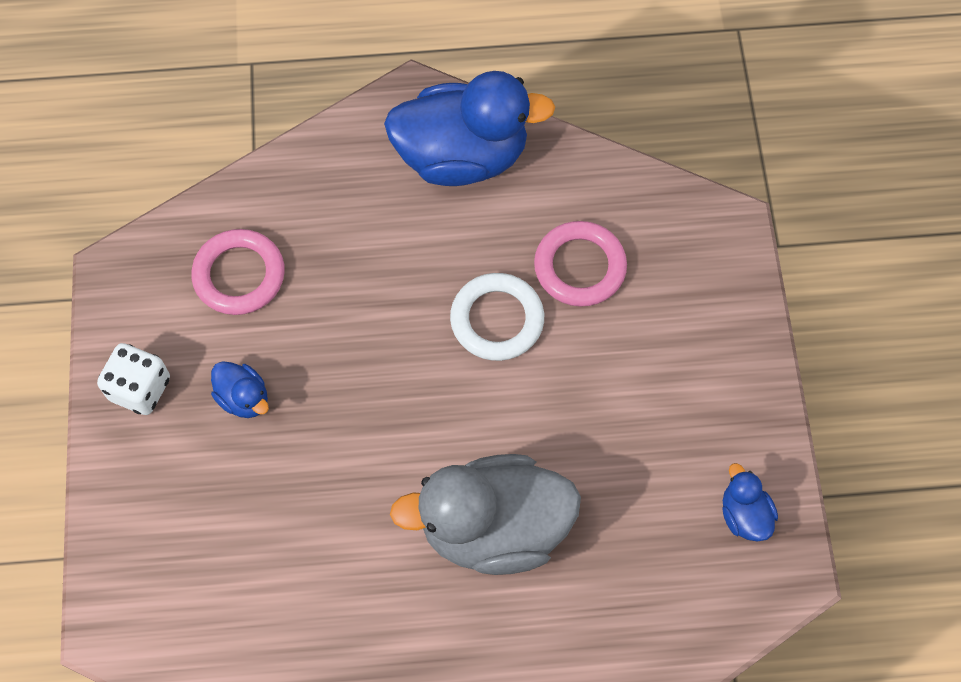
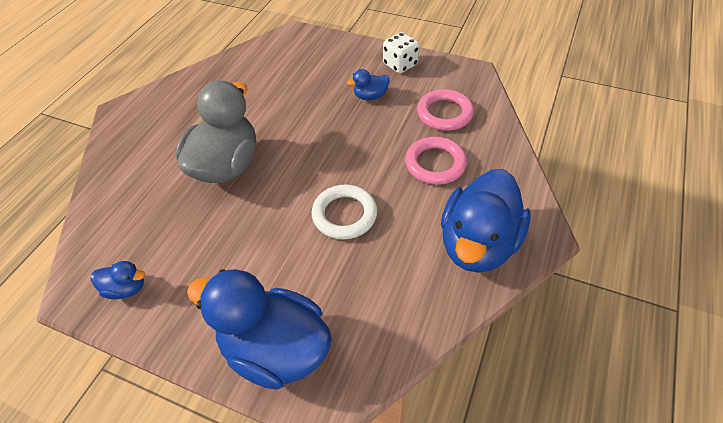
camera: 120 degrees right, 15 degrees down
pink ring [534,221,627,307] -> pink ring moved to [405,137,467,185]
none -> blue duck [187,269,332,390]

